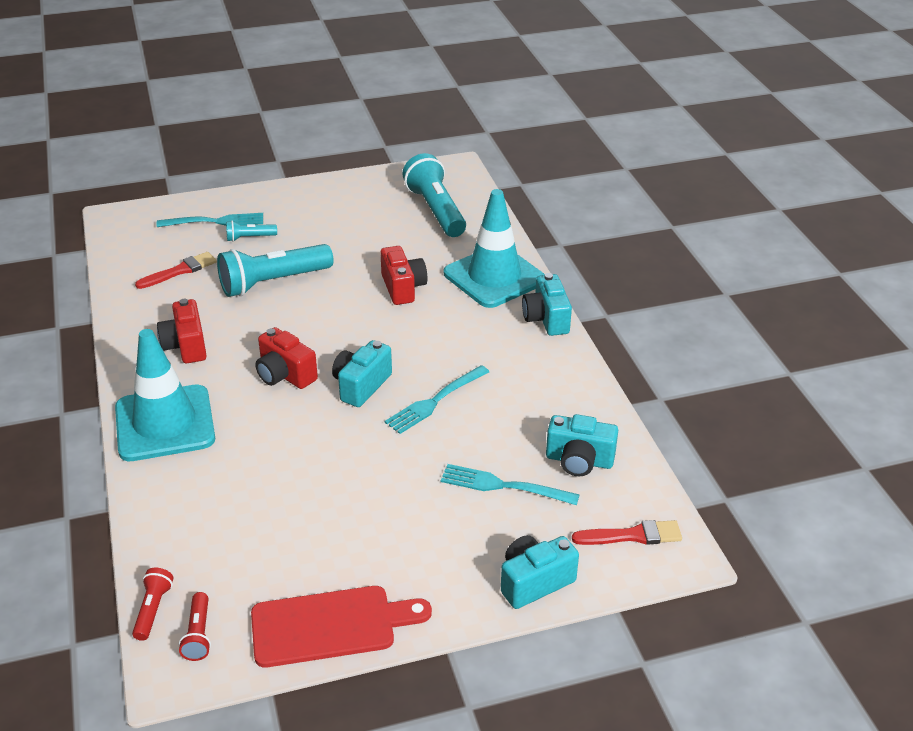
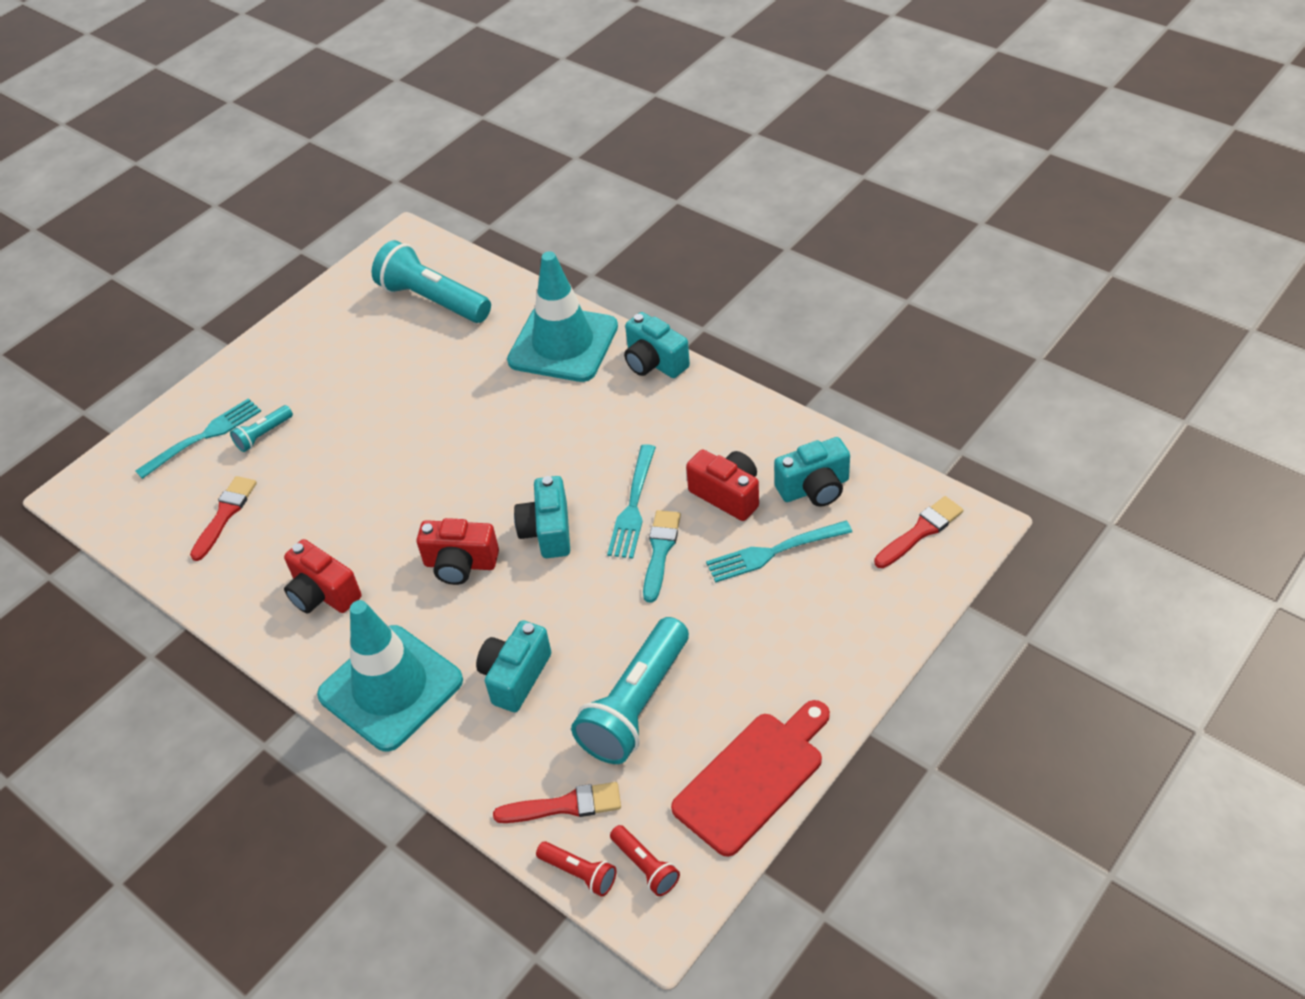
camera: 30 degrees left, 10 degrees up
red flashlight [132,568,174,641] -> red flashlight turned 150 degrees clockwise [536,842,617,897]
turquoise flashlight [217,244,333,297] -> turquoise flashlight moved to [571,617,689,764]
red camera [380,246,428,305] -> red camera moved to [686,450,759,521]
turquoise camera [501,535,579,609] -> turquoise camera moved to [476,620,551,712]
none -> red brush [493,782,621,823]
none -> turquoise brush [643,510,681,603]

